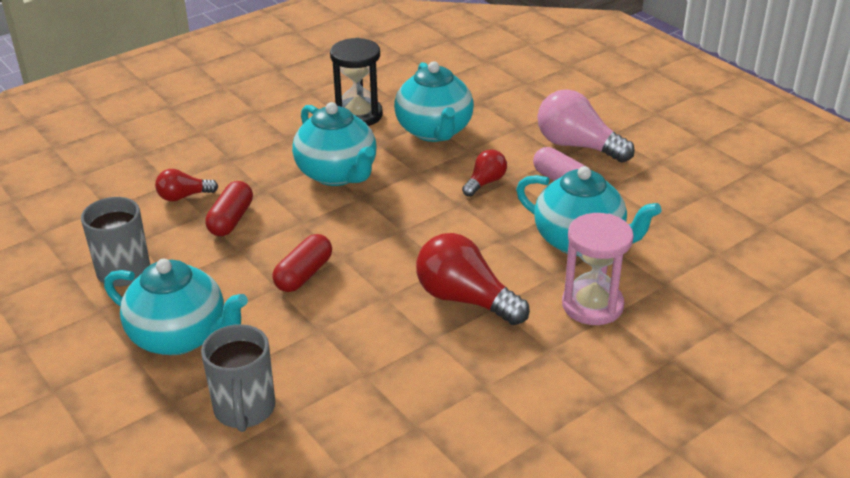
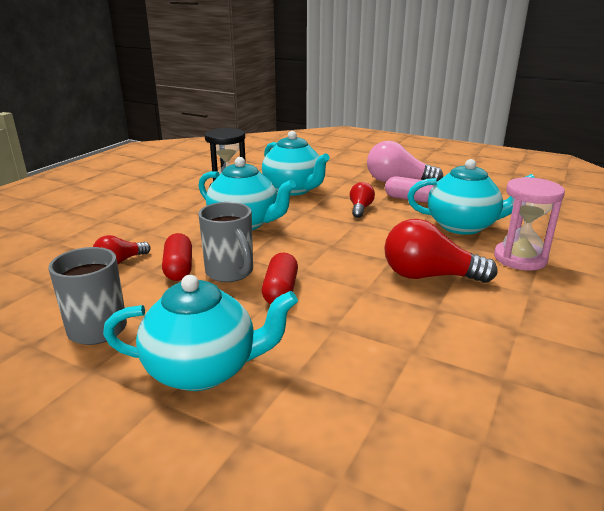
camera: 25 degrees left, 10 degrees down
grey mug [201,324,275,432] -> grey mug moved to [198,202,253,282]

